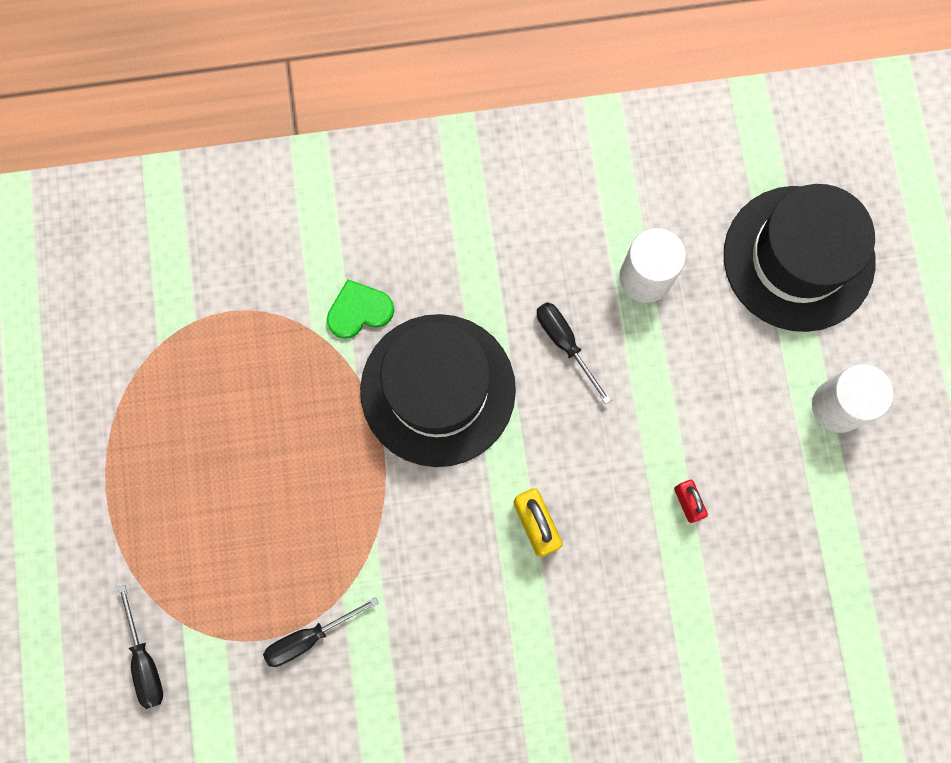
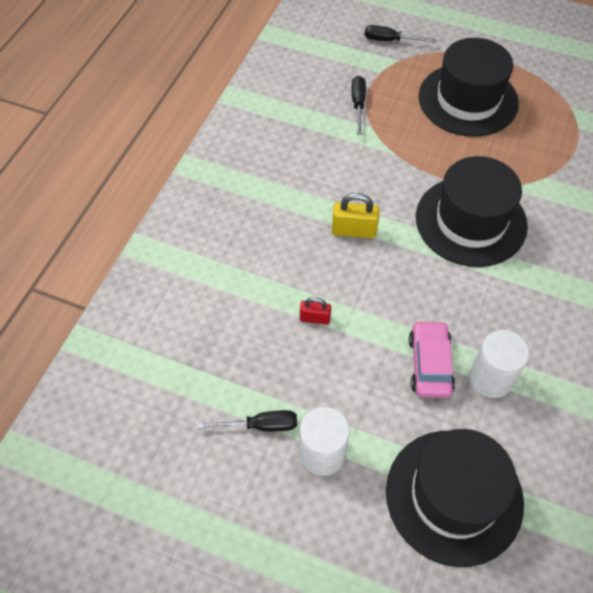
camera: 120 degrees right, 20 degrees down
green heart [327,279,394,339] -> none
black screwdriver [537,302,611,404] -> black screwdriver moved to [197,410,297,431]
none -> pink car [409,320,455,398]
none -> black hat [418,38,519,137]

